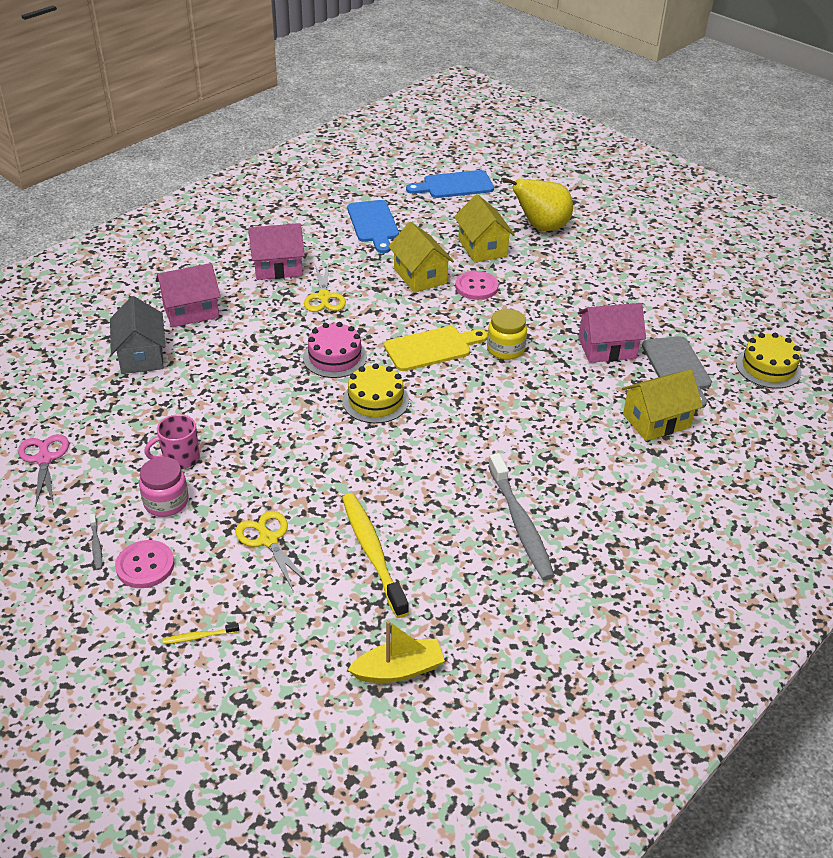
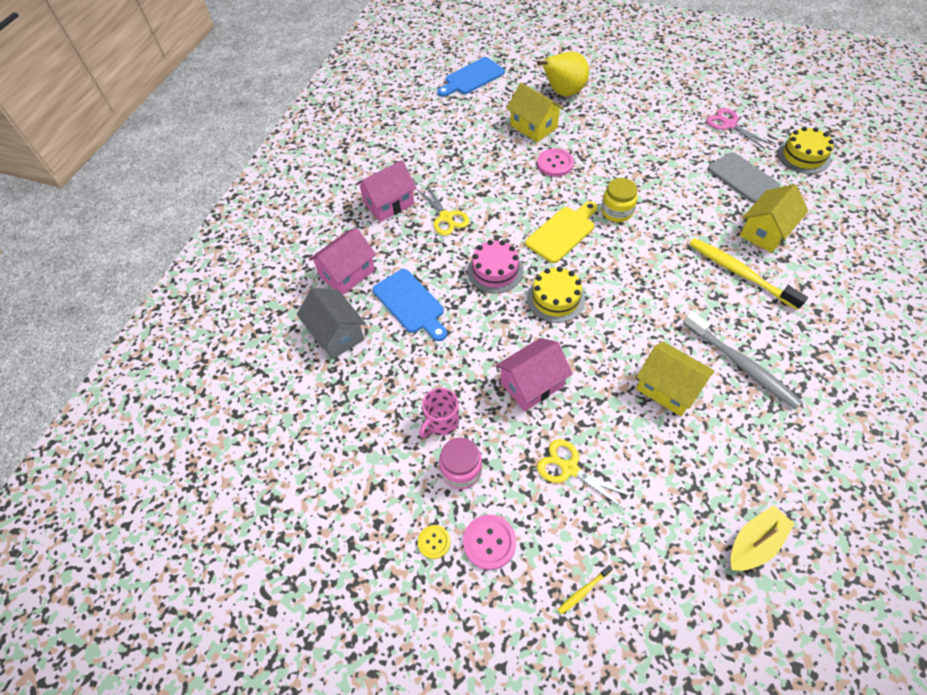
camera: 20 degrees left, 15 degrees up
pink scissors [18,434,69,507] -> pink scissors moved to [706,108,772,149]
grey toothbrush [90,514,102,570] -> yellow button [418,525,451,559]
yellow toothbrush [342,493,409,618] -> yellow toothbrush moved to [689,238,808,310]
blue cutting board [347,200,399,253] -> blue cutting board moved to [373,269,447,341]
yellow house [388,222,454,293] -> yellow house moved to [636,342,715,416]
pink house [578,303,646,363] -> pink house moved to [495,338,573,411]

